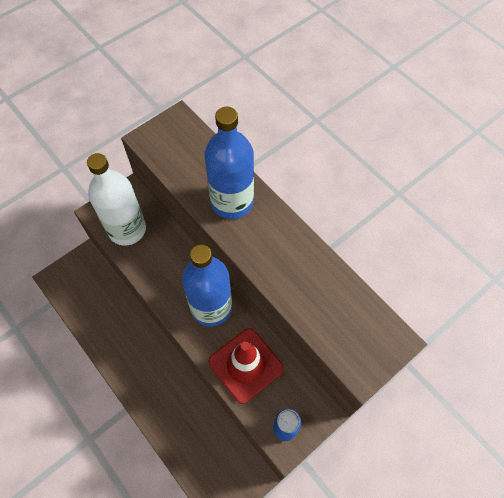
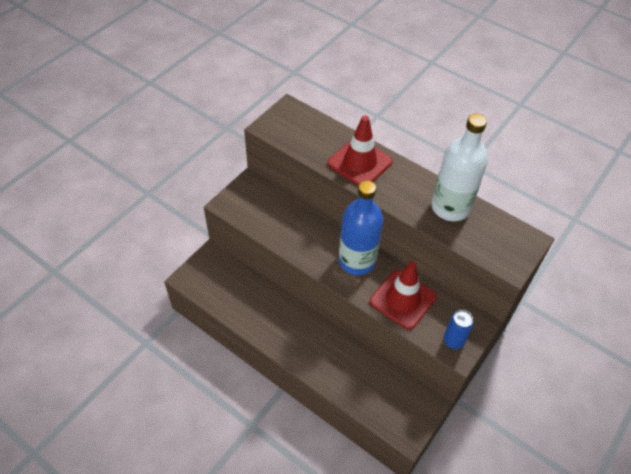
camera: 15 degrees left, 10 degrees down
white bottle [87,153,146,246] -> white bottle moved to [431,114,488,221]
blue bottle [204,107,254,219] -> red traffic cone [328,116,393,186]

